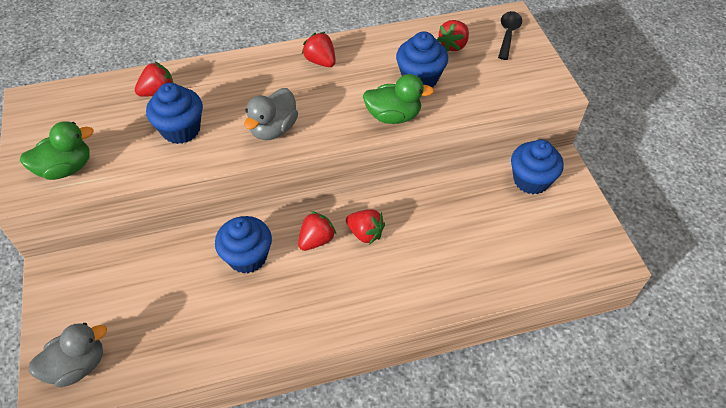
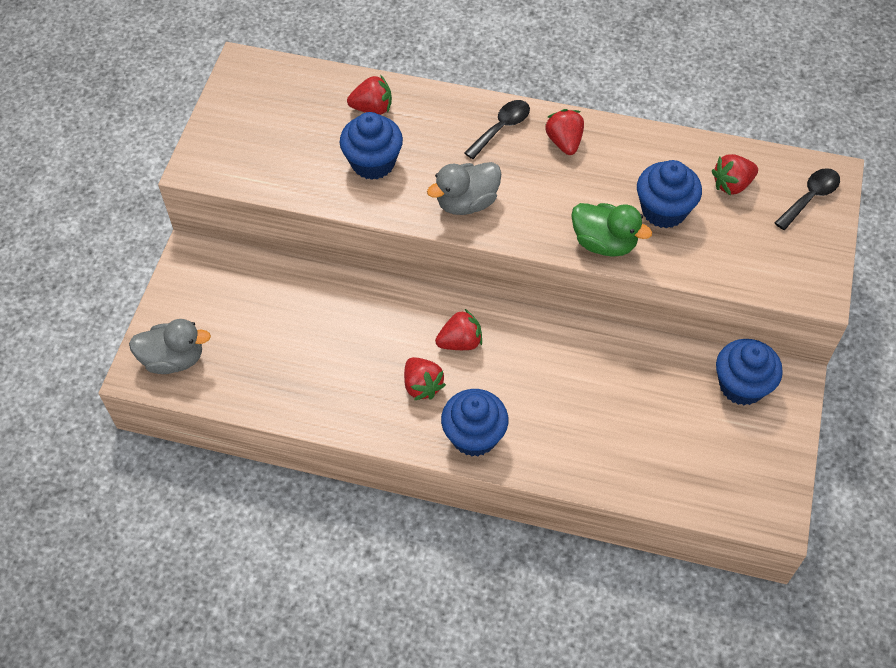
camera: 30 degrees right, 5 degrees up
green duck [20,121,94,180] -> none
blue cupcake [215,216,272,273] -> blue cupcake moved to [441,389,508,457]
red strawberry [346,209,385,245] -> red strawberry moved to [404,357,446,400]
none -> black spoon [464,100,530,159]

